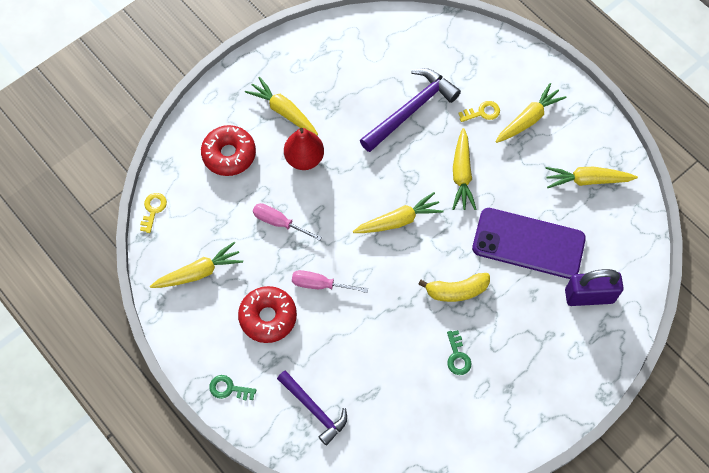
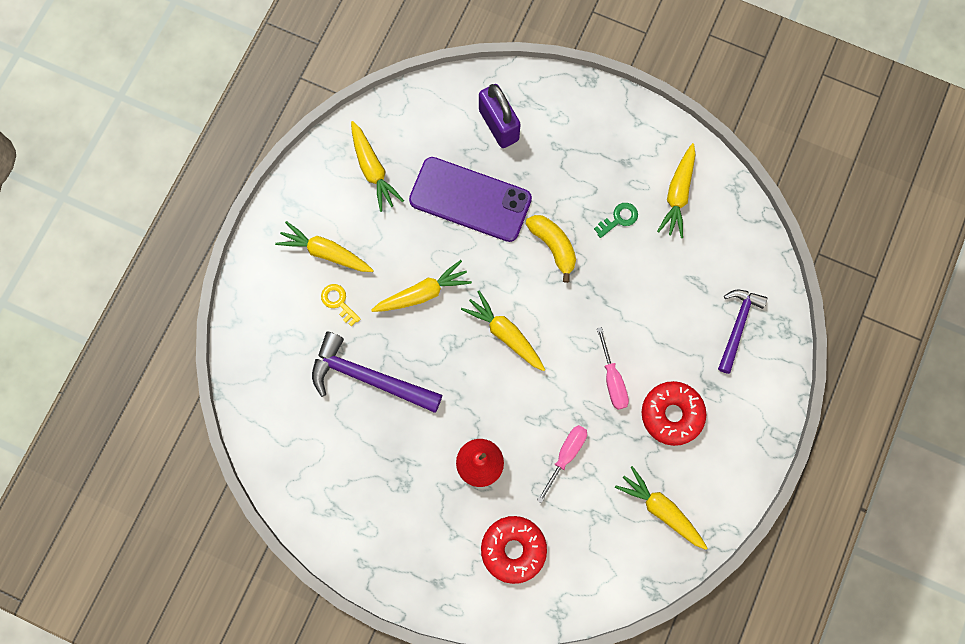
camera: 115 degrees left, 10 degrees up
yellow key [140,193,167,233] -> none
green key [209,375,256,401] -> none
yellow carrot [245,77,318,135] -> yellow carrot moved to [657,143,696,238]
pink screwdriver [253,203,322,241] -> pink screwdriver turned 150 degrees counterclockwise [537,425,587,503]
purple phone [472,208,586,279] -> purple phone turned 60 degrees counterclockwise [409,157,532,242]

